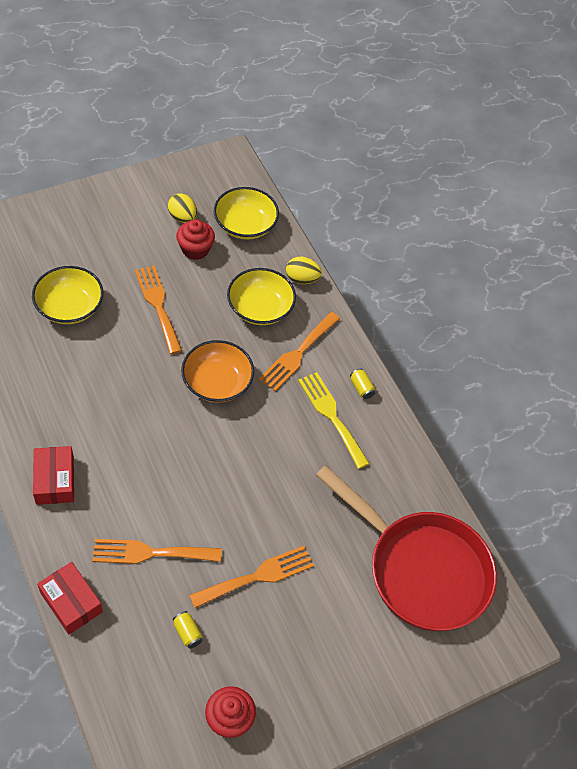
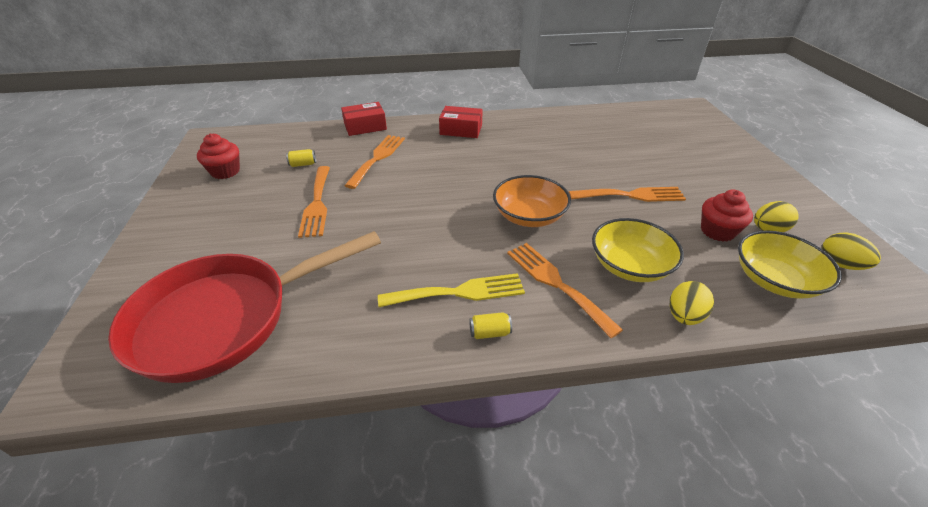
camera: 115 degrees right, 15 degrees down
yellow bowl [32,266,103,324] -> none
none -> yellow egg [822,232,881,270]

